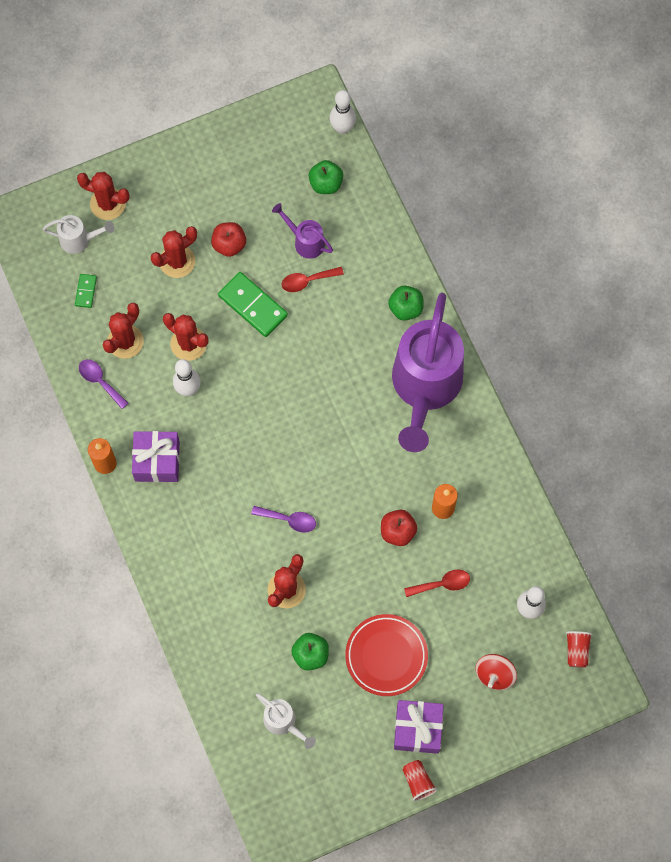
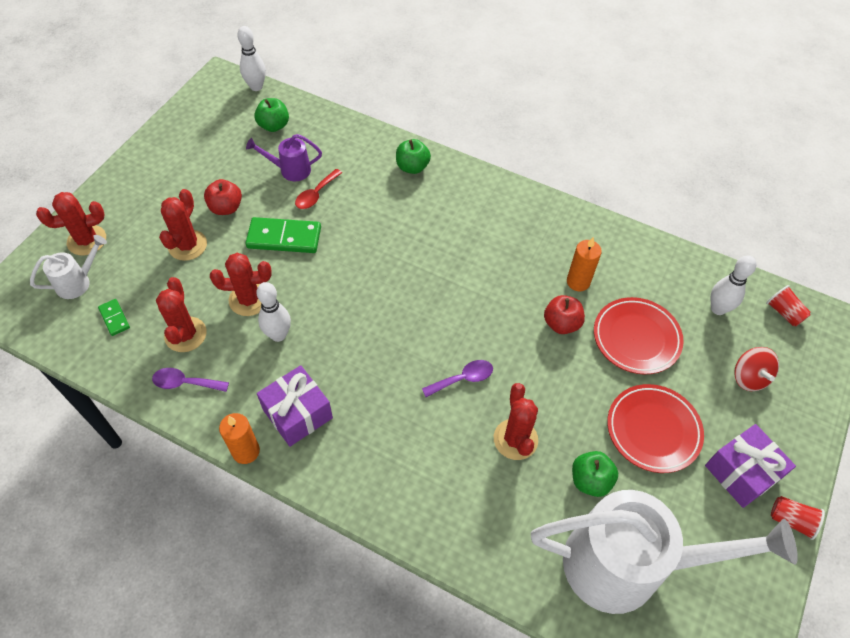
camera: 40 degrees left, 15 degrees down
white watering can [256,693,316,749] -> white watering can [531,490,798,614], size x2.34
purple watering can [392,293,464,452] -> none
red spoon [404,569,470,597] -> red plate [594,297,684,374]

